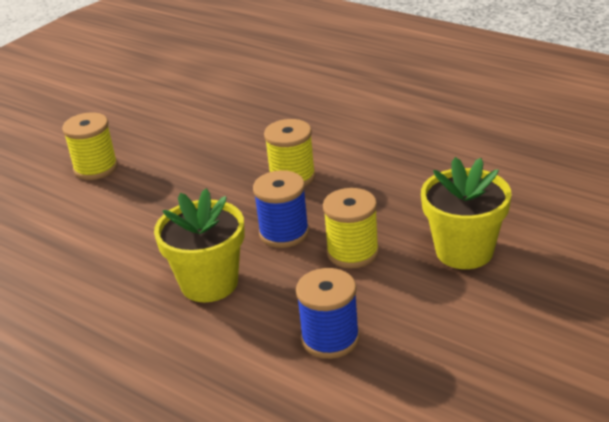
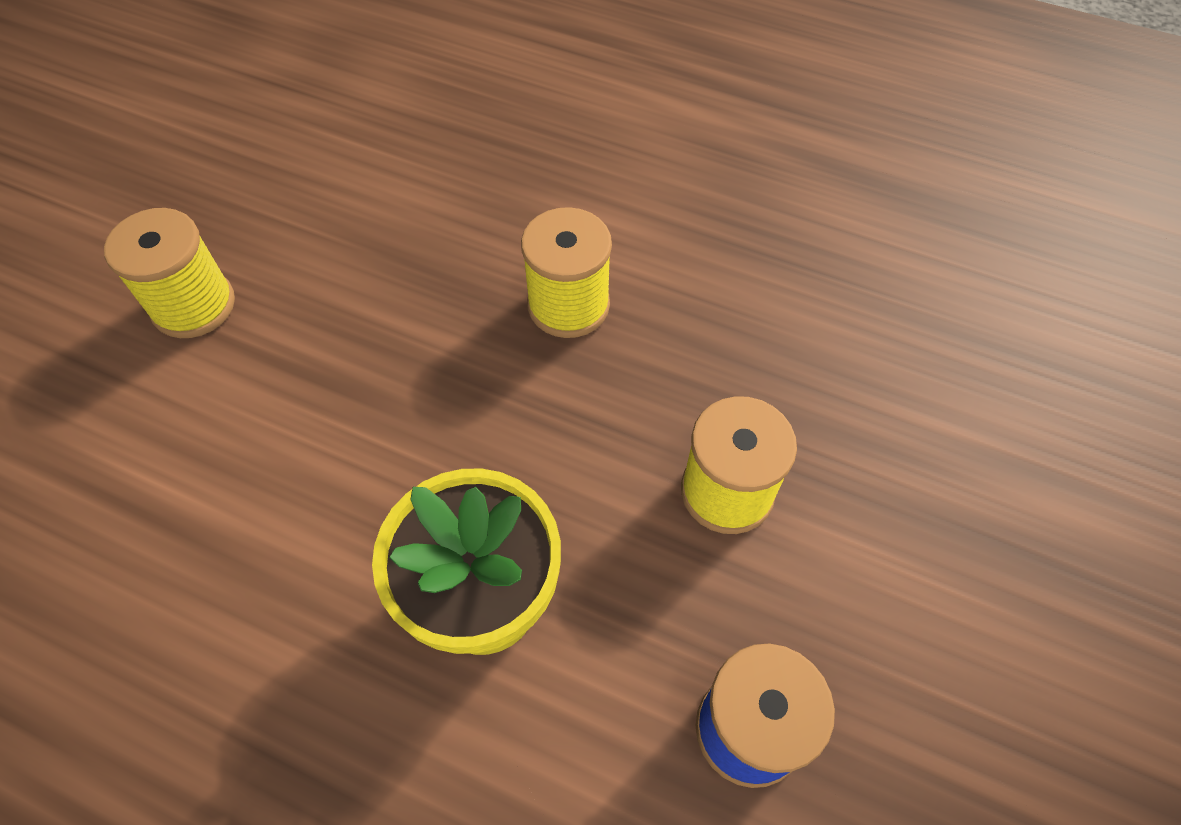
camera: 15 degrees left, 25 degrees up
blue spool [253,170,309,248] -> none
yellow flower pot [421,157,511,269] -> none

